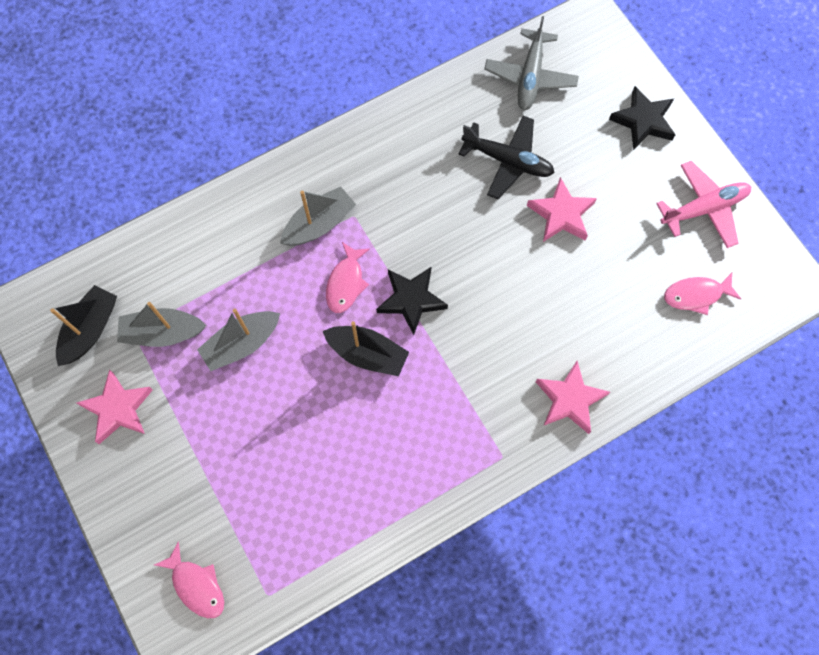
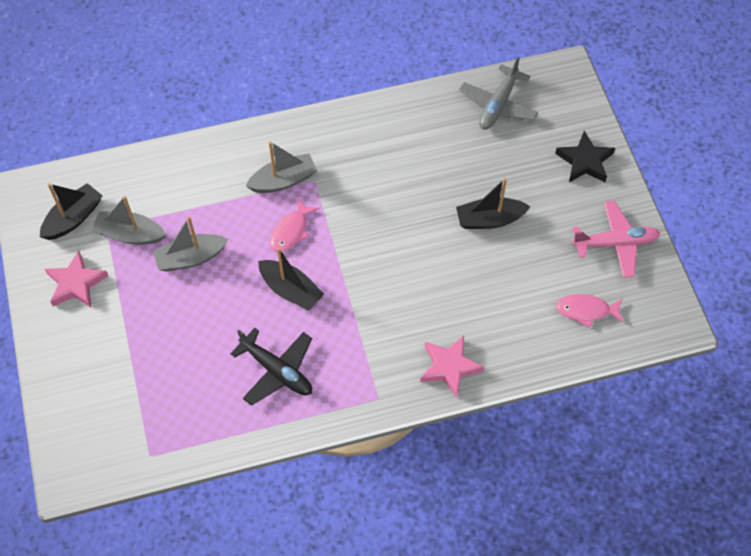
camera: 15 degrees right, 10 degrees down
pink fish [154,541,224,618] -> none
black star [376,267,448,335] -> none
black plane [459,116,555,199] -> black plane moved to [230,328,312,406]
pink star [527,177,597,242] -> black boat [456,178,530,229]

